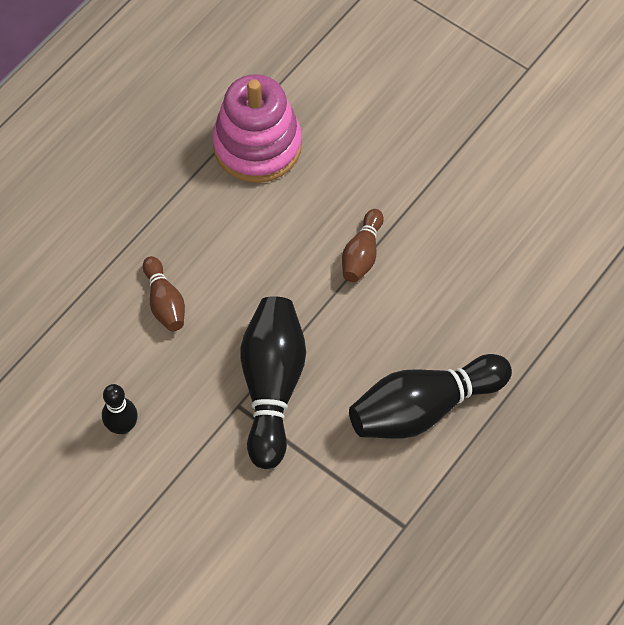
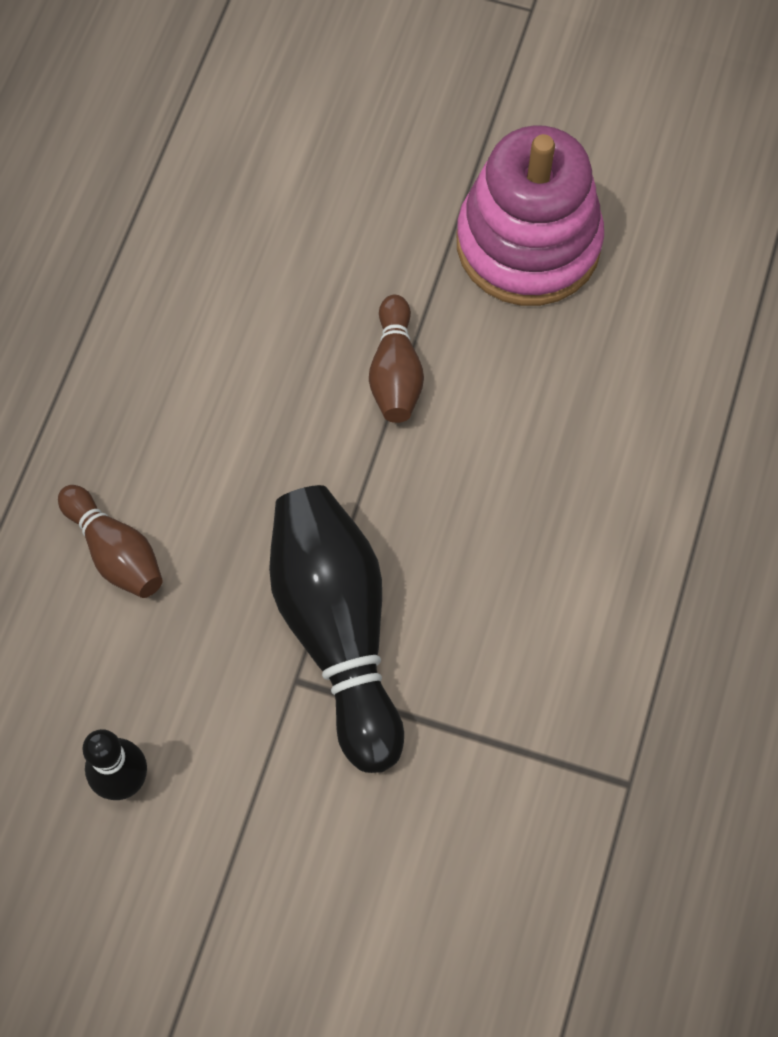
camera: 20 degrees left, 5 degrees up
pink stacking toy [212,74,302,183] -> pink stacking toy moved to [457,125,604,306]
black bowling pin [349,354,512,438] -> none

